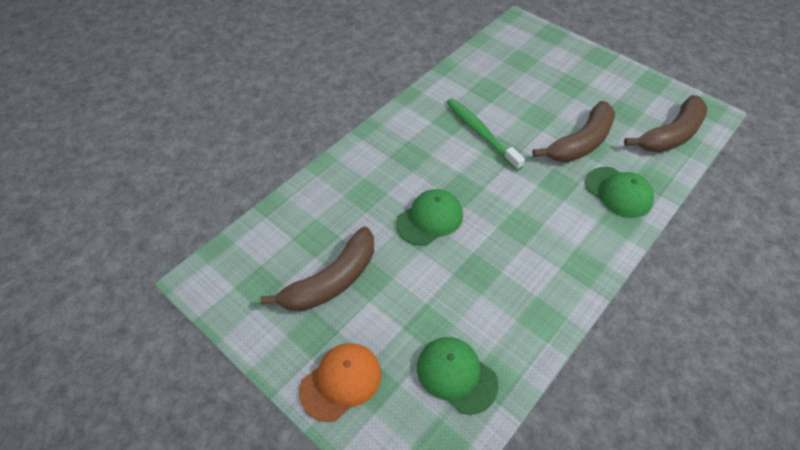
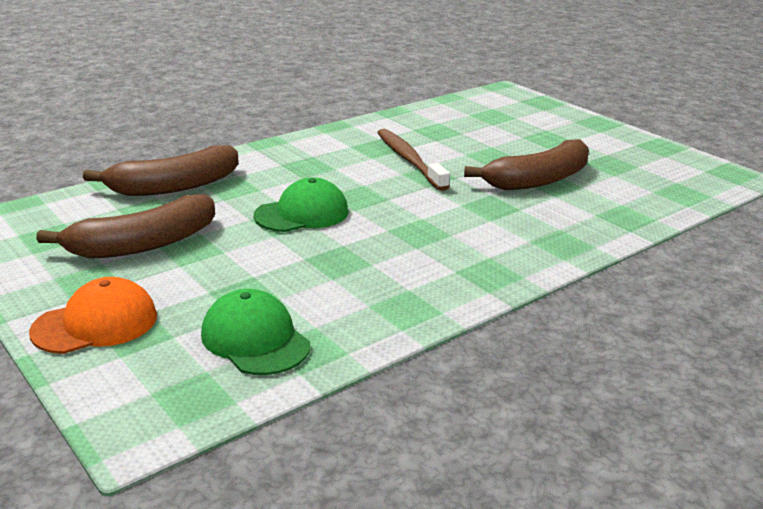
camera: 10 degrees right, 25 degrees down
green toothbrush [446,98,525,171] -> brown toothbrush [377,129,450,191]
green cap [585,167,654,218] -> none
brown banana [624,95,708,153] -> brown banana moved to [83,145,239,196]

